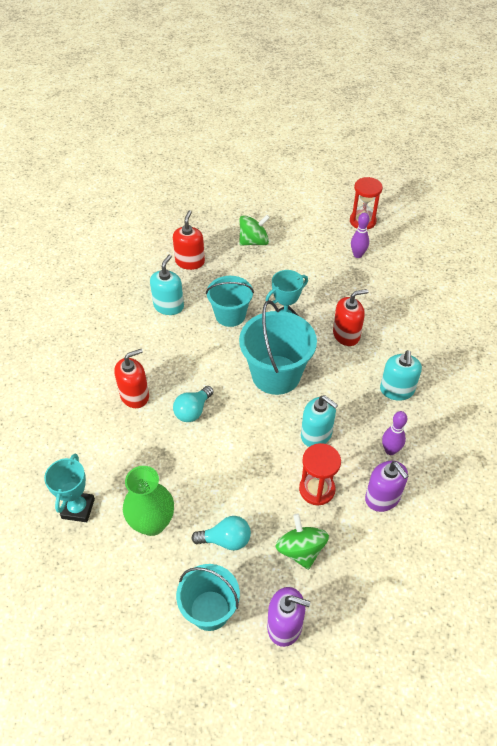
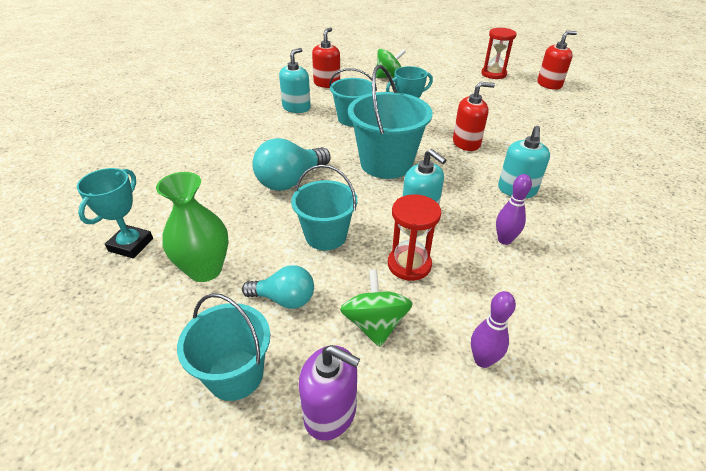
camera: 10 degrees right, 10 degrees down
red soap dispenser [114,349,149,408] -> red soap dispenser moved to [537,31,577,90]
turquoise light bulb [173,386,214,422] -> turquoise light bulb [252,138,331,191], size x1.57
purple bowling pin [351,212,370,258] -> purple bowling pin moved to [471,291,516,368]
purple soap dispenser [365,461,408,512] -> none
none -> turquoise bucket [291,165,358,251]

